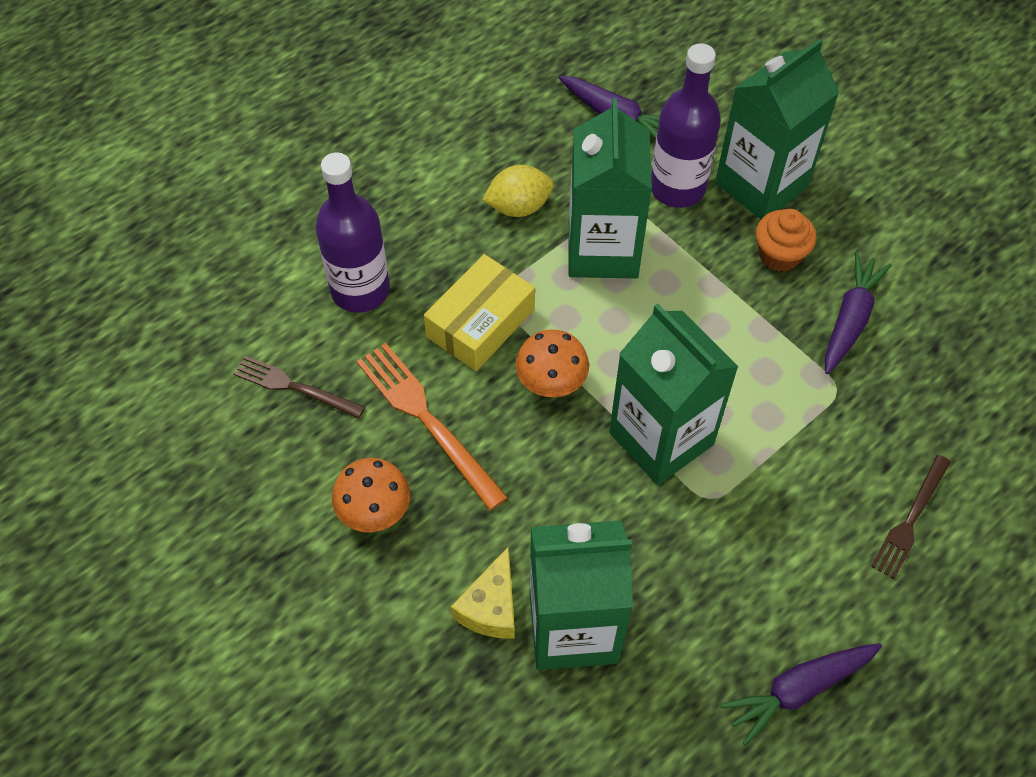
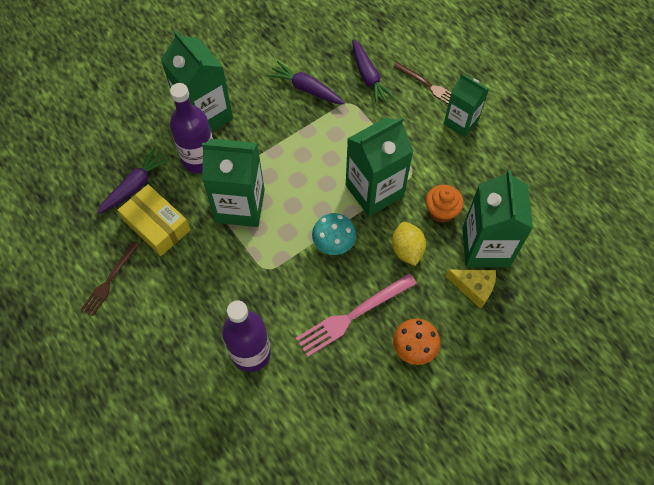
camera: 85 degrees left, 5 degrees up
brown fork [234,356,365,419] -> brown fork moved to [81,241,139,316]
orange fork [356,343,508,511] -> pink fork [296,273,417,357]
yellow box [424,254,535,371] -> yellow box moved to [118,184,191,256]
yellow lemon [482,165,554,217] -> yellow lemon moved to [392,222,426,266]
orange mushroom [515,329,589,397] -> turquoise mushroom [312,213,356,255]
purple carrot [720,643,882,746] -> purple carrot moved to [352,39,396,106]
orange cupcake [756,209,816,272] -> orange cupcake moved to [426,185,463,223]
none -> green carton [444,74,489,137]

